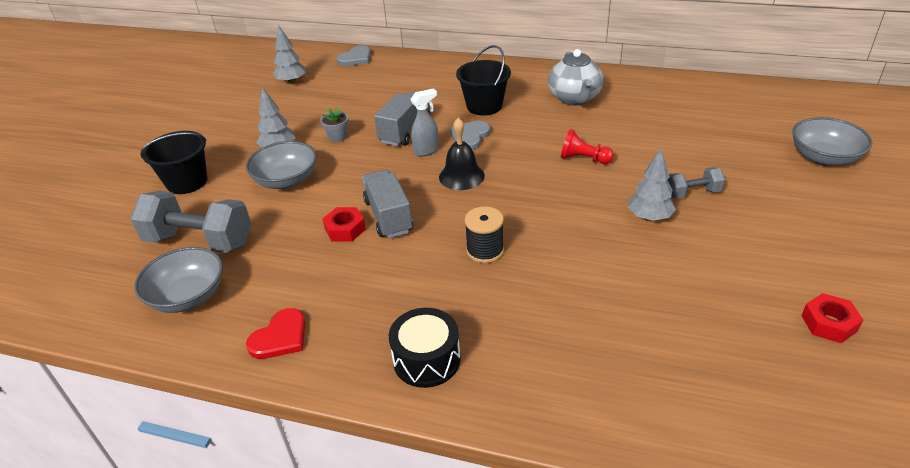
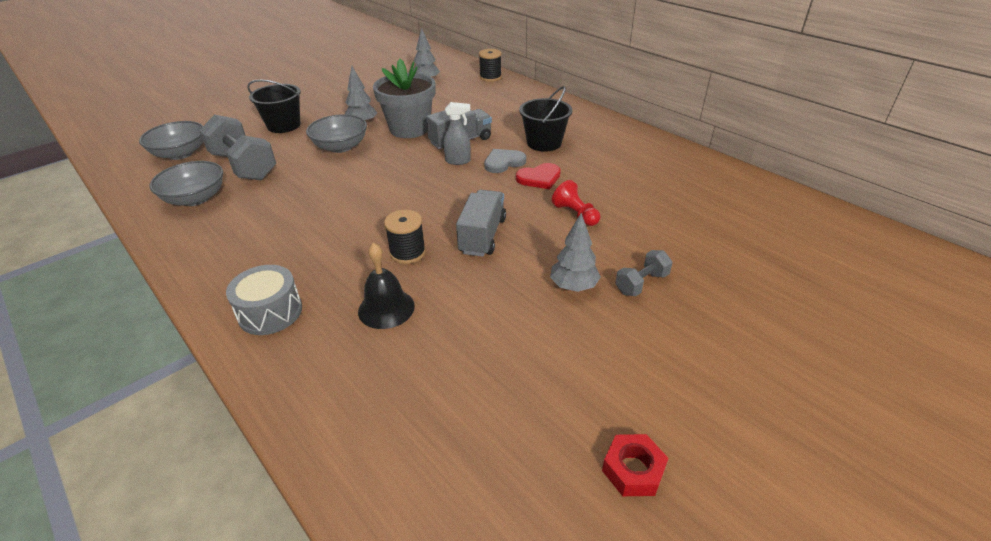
camera: 30 degrees right, 0 degrees up
red heart [246,308,305,359] -> red heart moved to [516,163,561,189]
grey flower pot [320,108,349,142] -> grey flower pot [373,59,435,138], size x2.44
red nut [323,207,366,241] -> none
grey heart [336,45,371,66] -> black spool [479,49,502,82]
grey truck [362,169,413,238] -> grey truck moved to [456,190,506,257]
black drum [389,308,461,388] -> grey drum [226,265,302,335]
black bell [439,118,485,190] -> black bell moved to [358,243,415,329]
grey teapot [548,49,603,106] -> none
grey dumbbell [668,167,725,199] -> grey dumbbell turned 60 degrees counterclockwise [615,250,673,296]
grey bowl [792,117,872,166] -> grey bowl moved to [139,121,203,160]

